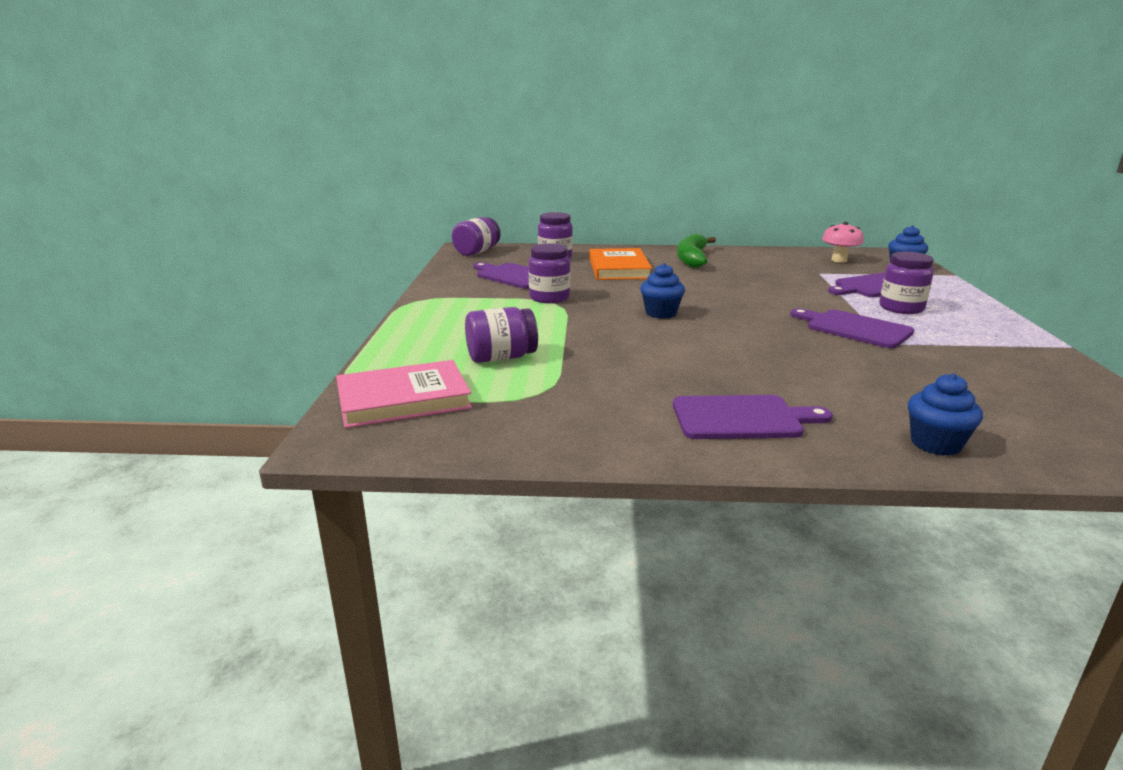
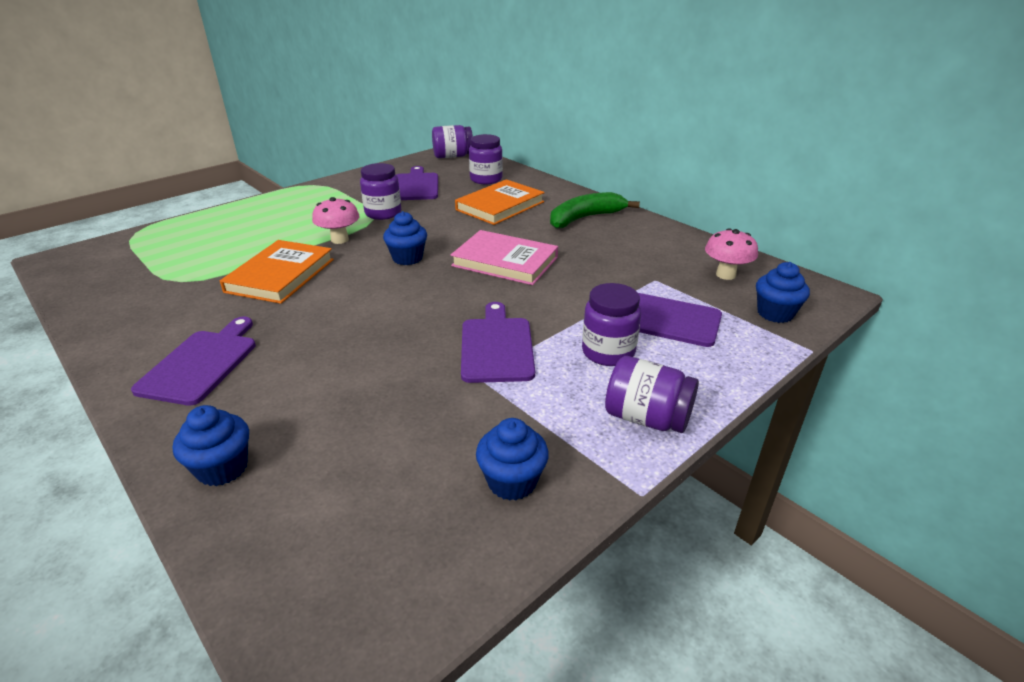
camera: 45 degrees right, 10 degrees up
pink book [336,360,472,428] -> pink book moved to [451,230,558,285]
purple jar [465,307,538,363] -> purple jar moved to [605,356,699,433]
purple cutting board [673,395,833,439] -> purple cutting board turned 120 degrees counterclockwise [131,317,256,406]
none -> orange book [220,240,334,304]
none -> pink mushroom [312,197,360,244]
none -> blue cupcake [476,418,549,501]

